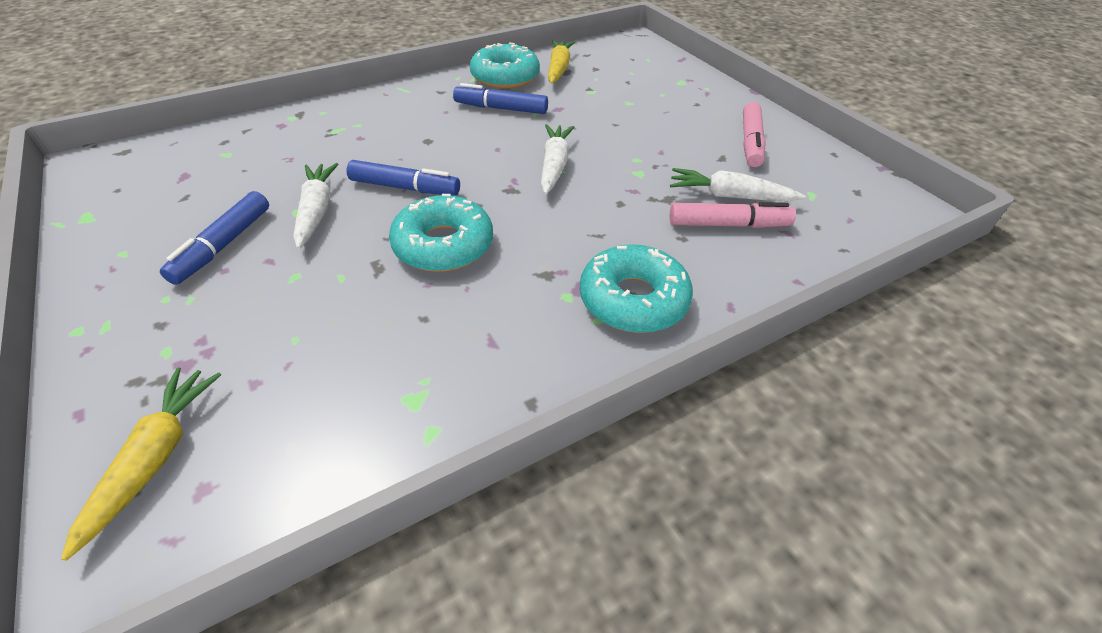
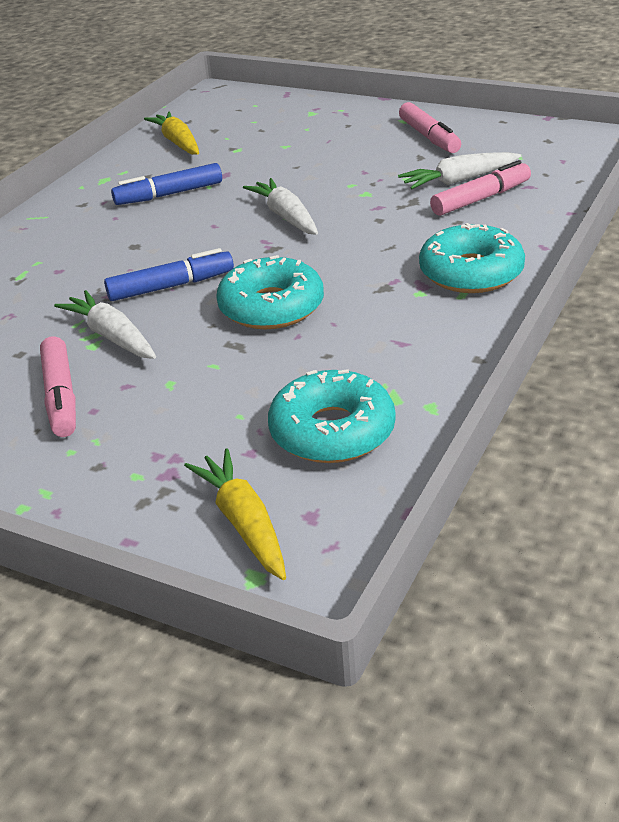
camera: 30 degrees left, 10 degrees down
blue marker [160,191,269,285] -> pink marker [40,336,76,437]
turquoise donut [470,42,540,89] -> turquoise donut moved to [268,369,396,463]

